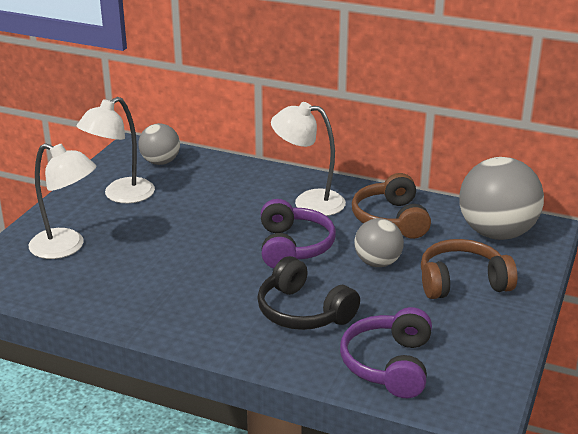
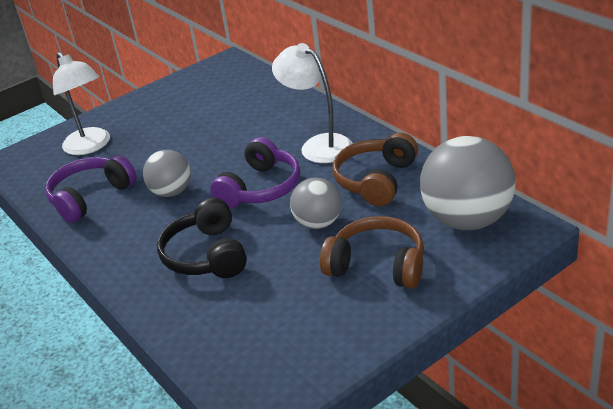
camera: 35 degrees right, 5 degrees up
white lamp [77,97,155,203] -> none
grey ball [138,123,180,165] -> grey ball moved to [143,150,191,197]
purple headphones [340,307,432,398] -> purple headphones moved to [45,155,137,223]

